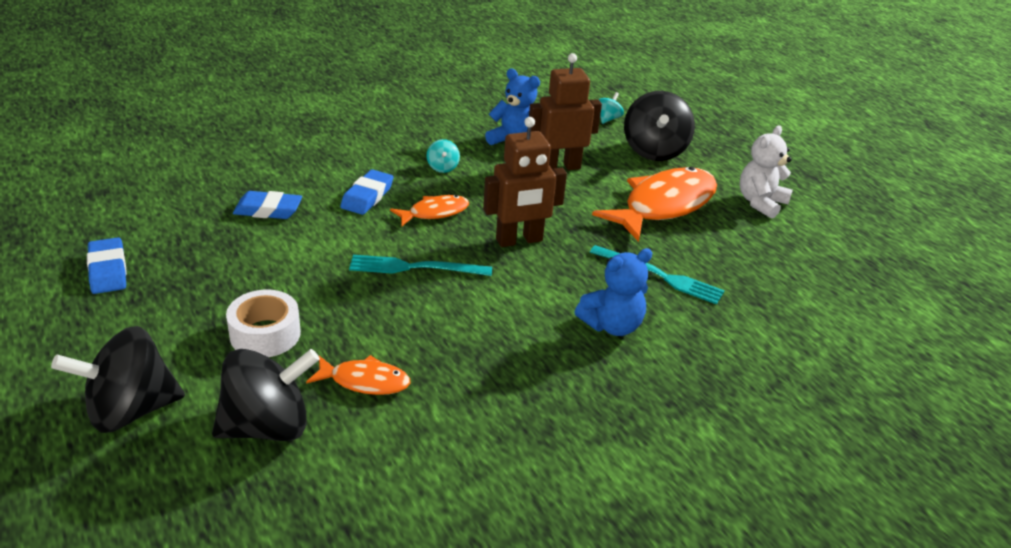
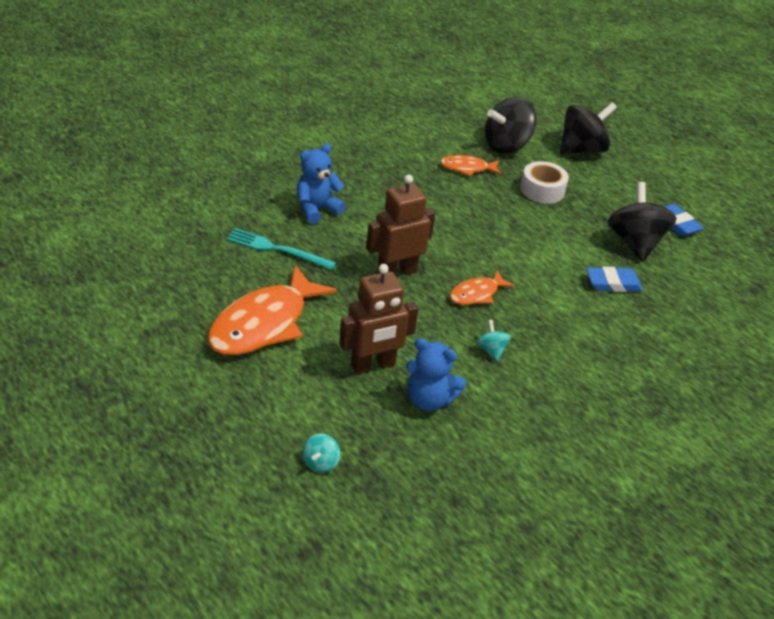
camera: 170 degrees right, 5 degrees up
blue eraser [340,169,394,215] -> none
turquoise fork [349,255,492,276] -> none
black spinning top [624,91,695,161] -> black spinning top moved to [608,182,676,261]
white teddy bear [740,125,793,219] -> none

